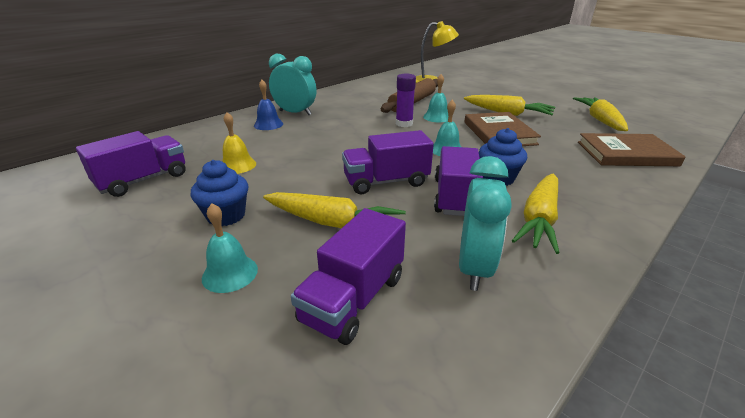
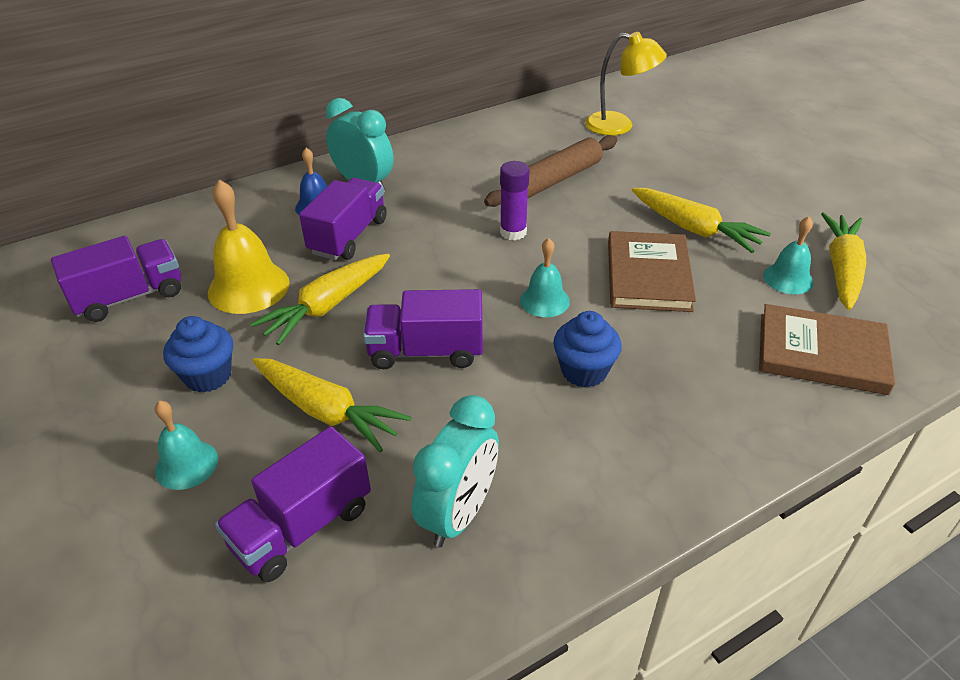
camera: 15 degrees right, 10 degrees up
yellow bell [222,112,256,174] -> yellow bell [208,179,290,314], size x1.65
turquoise bell [423,74,448,122] -> turquoise bell moved to [763,216,814,294]
purple truck [434,146,483,216] -> purple truck moved to [299,178,387,260]
yellow carrot [512,174,560,254] -> yellow carrot moved to [250,253,390,345]

